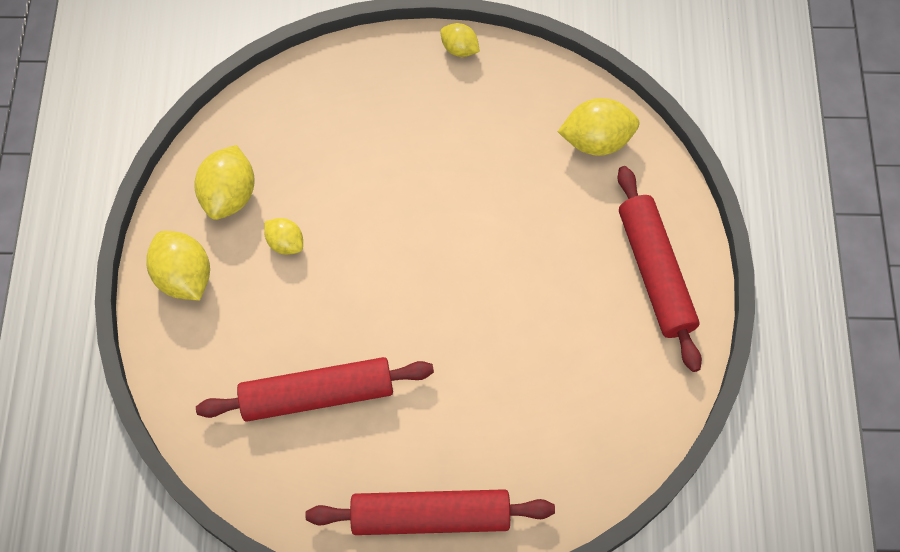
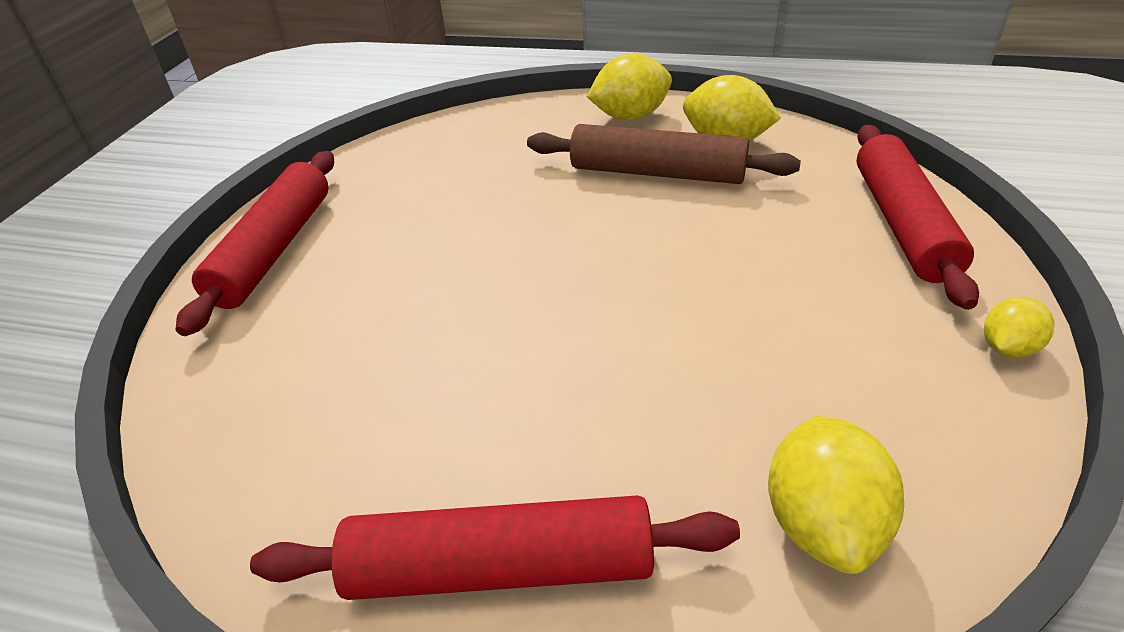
camera: 105 degrees right, 25 degrees down
red rolling pin [196,357,434,422] -> red rolling pin moved to [857,125,979,310]
yellow lemon [264,218,303,255] -> brown rolling pin [527,124,801,184]

